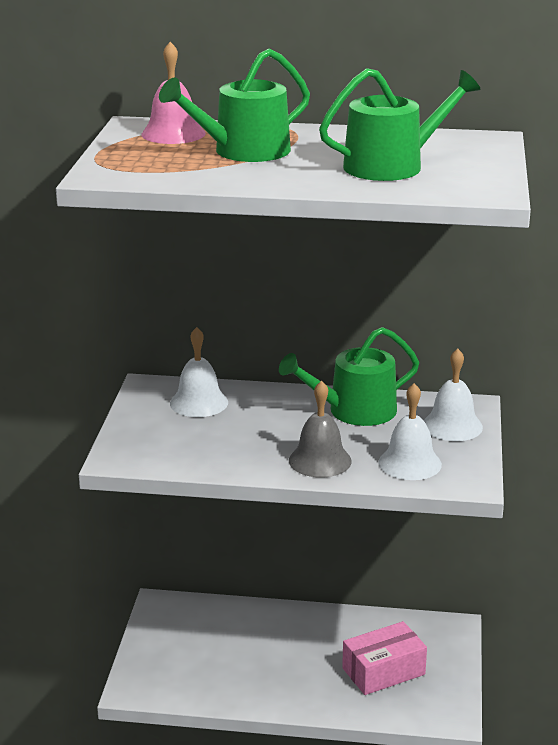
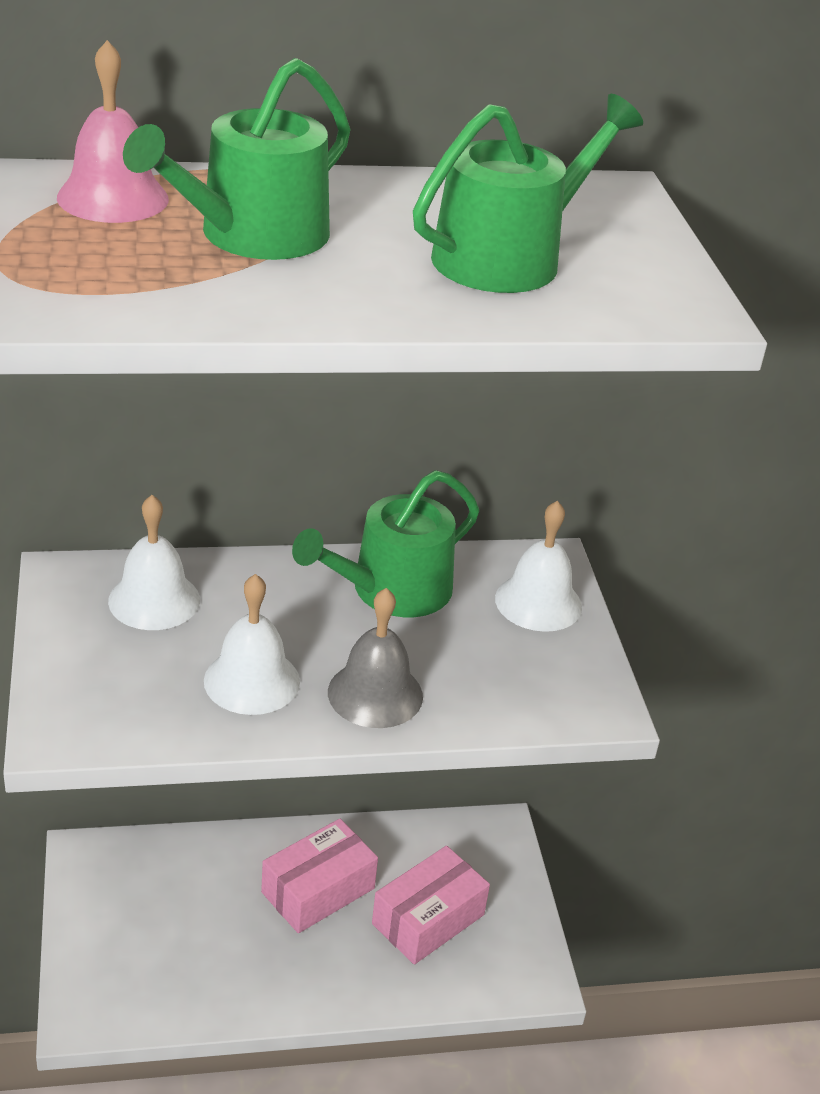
camera: 20 degrees left, 10 degrees up
white bell [378,383,442,480] -> white bell moved to [204,574,300,715]
none -> pink box [261,819,378,933]

